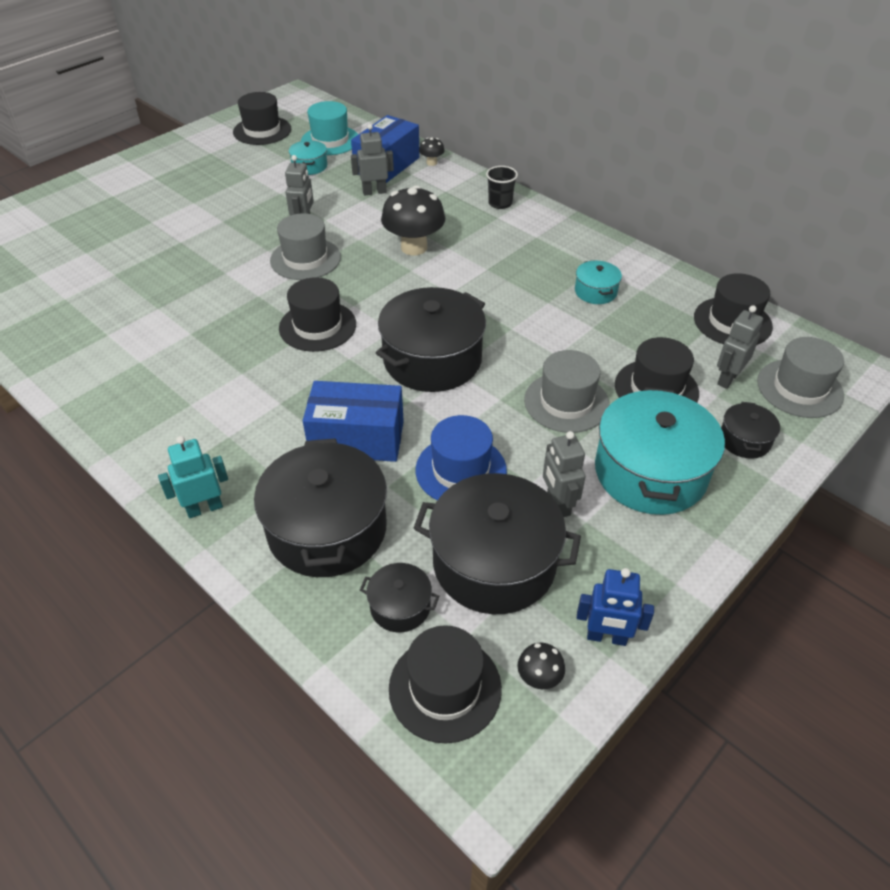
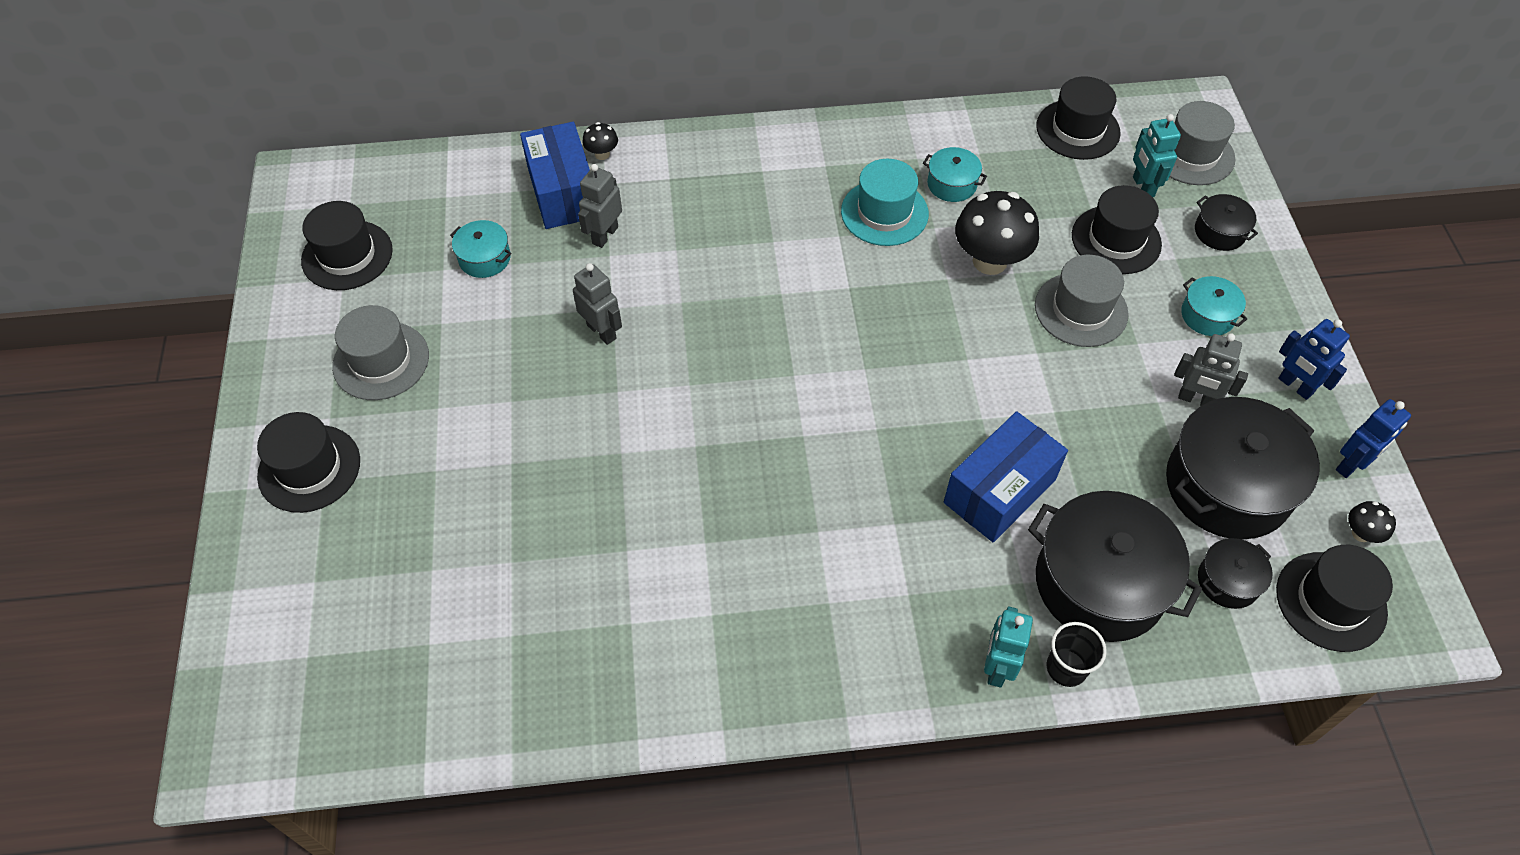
camera: 50 degrees left, 10 degrees up
grey hat [270,213,341,280] -> grey hat moved to [332,305,429,400]
black hat [279,277,356,352] -> black hat moved to [257,412,360,513]
turquoise hat [301,101,358,155] -> turquoise hat moved to [841,159,929,246]
black pot [376,287,486,392] -> none
black mushroom [381,185,445,255] -> black mushroom moved to [955,191,1039,275]
blue hat [416,415,507,500] -> none
black cup [486,166,518,209] -> black cup moved to [1047,622,1107,687]
turquoise pot [595,387,725,515] -> turquoise pot [1181,276,1248,336], size x0.47
grey robot [717,305,763,389] -> turquoise robot [1133,114,1181,197]
none -> blue robot [1278,319,1350,400]

